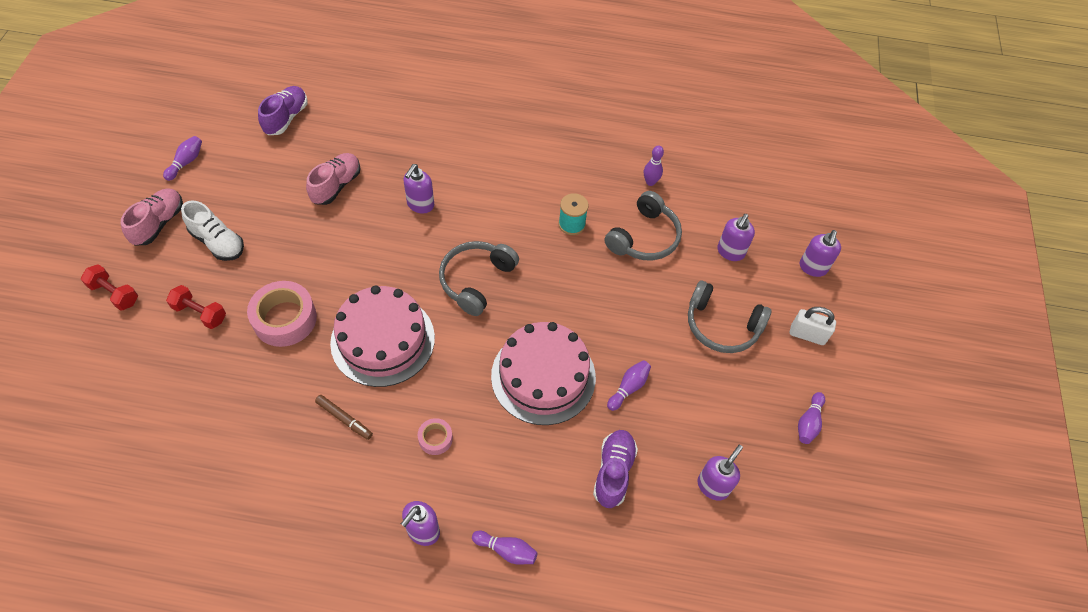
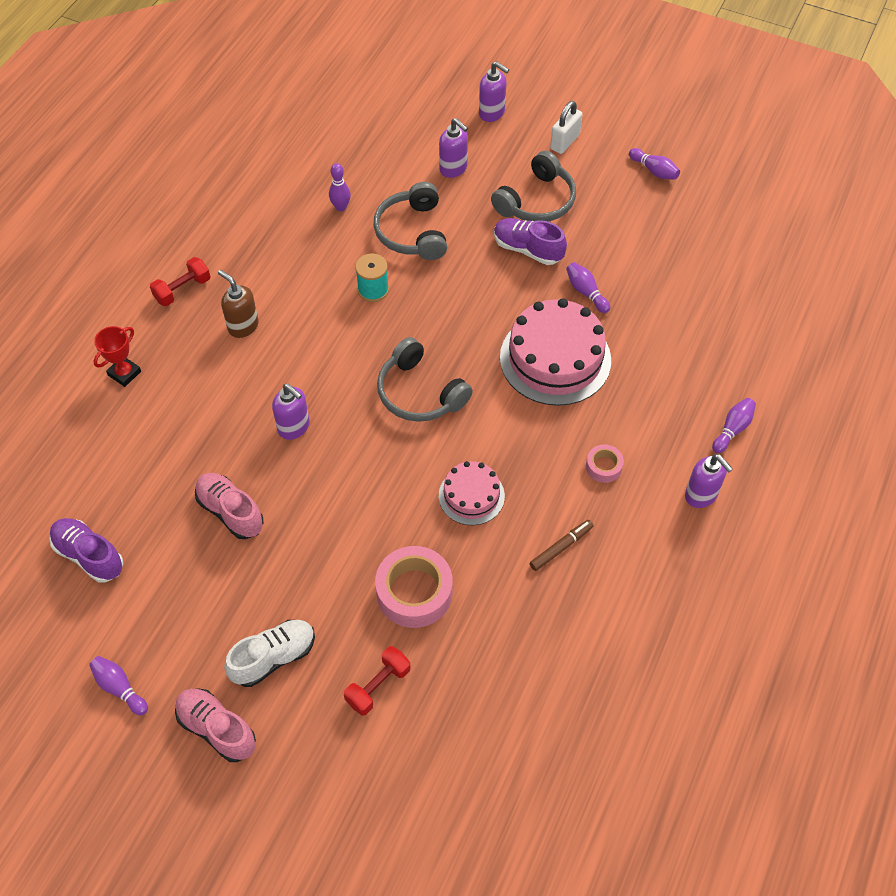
camera: 70 degrees left, 0 degrees up
red dumbbell [81,264,138,311] -> red dumbbell moved to [150,257,210,306]
pink cake [330,285,435,387] -> pink cake [439,461,505,525], size x0.56
purple shoe [593,430,638,508] -> purple shoe moved to [494,218,567,265]
grey headphones [605,191,682,260] -> grey headphones turned 150 degrees counterclockwise [374,182,447,260]
purple soap dispenser [697,445,743,500] -> none
none -> red trophy [93,326,141,387]
none -> brown soap dispenser [218,270,259,338]

